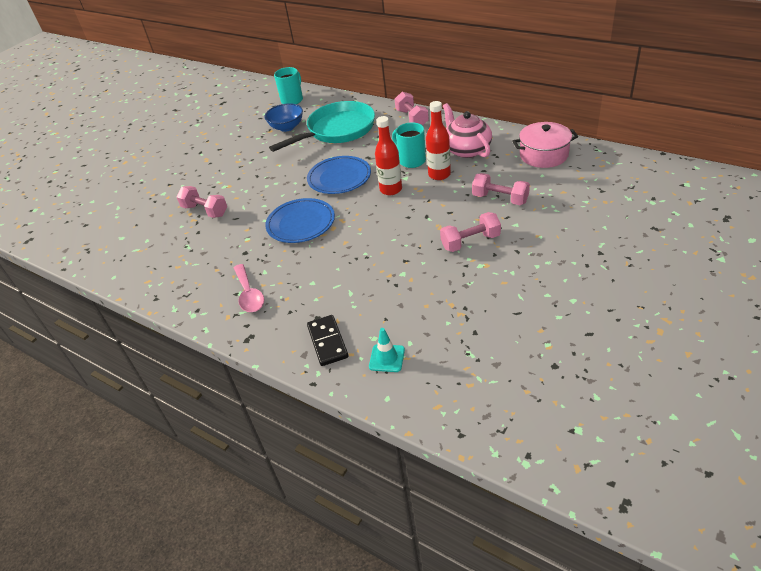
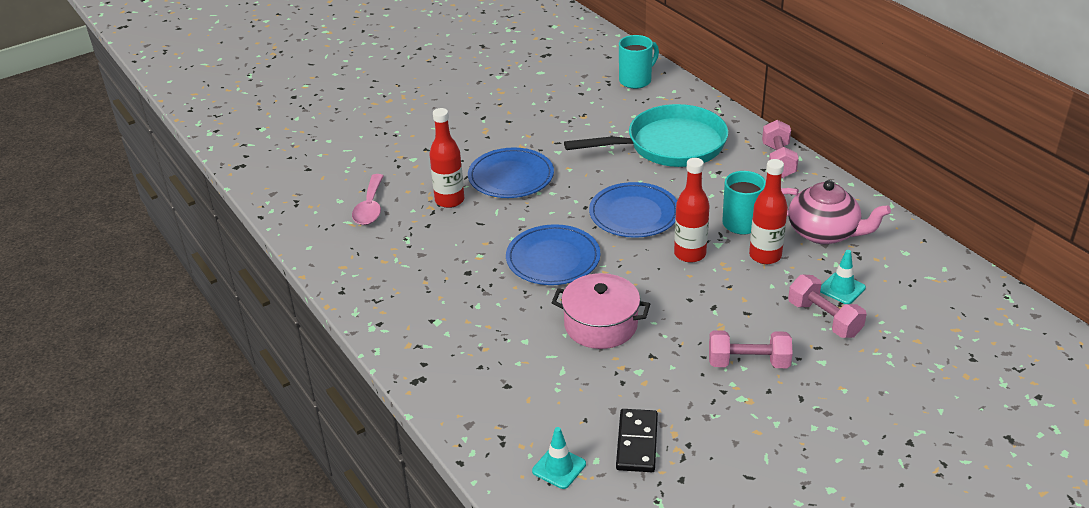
camera: 20 degrees right, 5 degrees down
pink dumbbell [176,186,227,218] -> red bottle [429,108,464,208]
pink spoon [234,264,264,312] -> pink spoon moved to [352,174,384,225]
blue bowl [264,103,303,132] -> none
black domino [307,315,348,366] -> black domino moved to [616,409,658,472]
pink teapot [443,103,492,158] -> pink teapot turned 120 degrees clockwise [781,180,891,244]
pink pot [513,122,578,168] -> pink pot moved to [551,273,650,349]
none -> blue plate [468,148,554,198]
none -> turquoise traffic cone [820,250,866,304]

